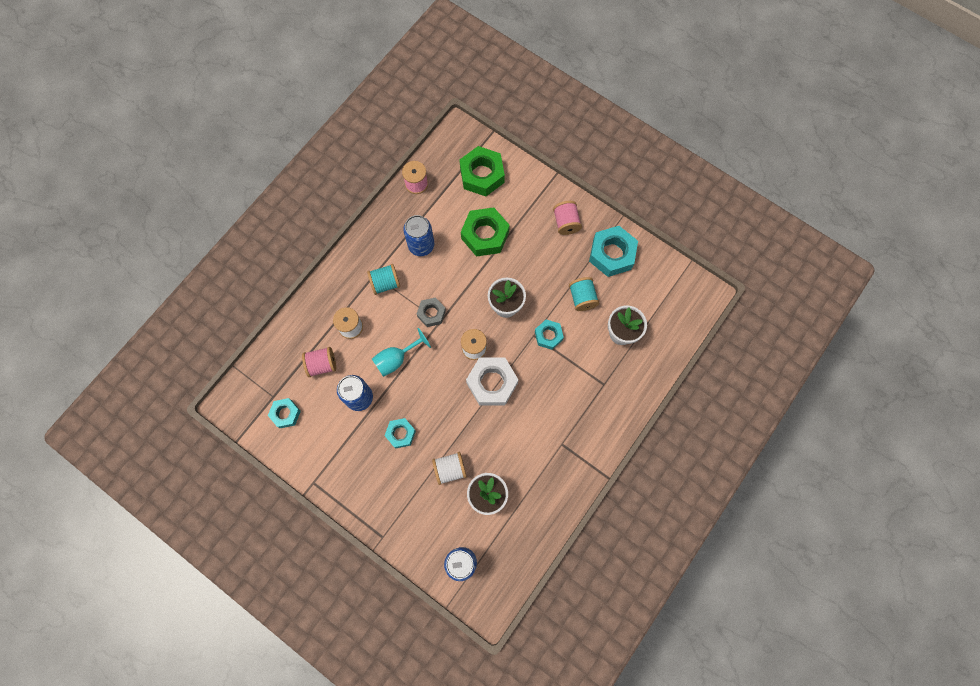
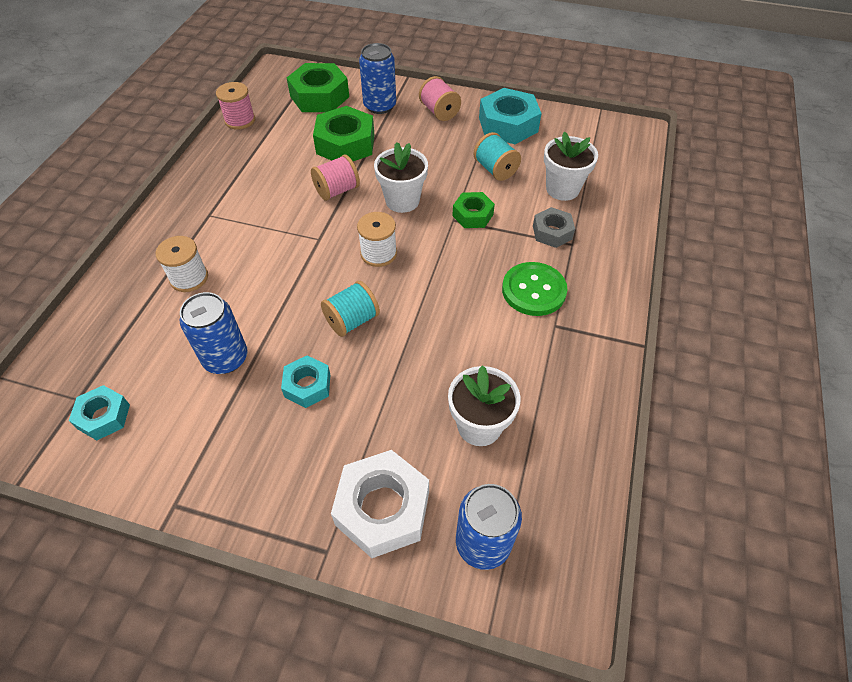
camera: 20 degrees left, 20 degrees down
pink spool [302,347,336,377] -> pink spool moved to [311,155,360,201]
turquoise spool [367,264,400,295] -> turquoise spool moved to [321,281,380,337]
turquoise goblet [372,328,431,377] -> none
blue can [403,215,434,256] -> blue can moved to [359,43,396,114]
grey nut [417,297,446,327] -> grey nut moved to [533,207,575,248]
white spool [432,452,467,485] -> none
white nut [466,358,518,405] -> white nut moved to [331,450,429,558]
turquoise nut [535,319,564,350] -> green nut [452,192,495,228]
none -> green button [502,262,567,316]

